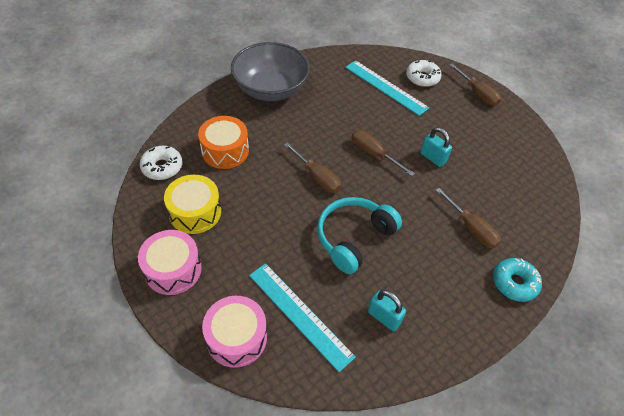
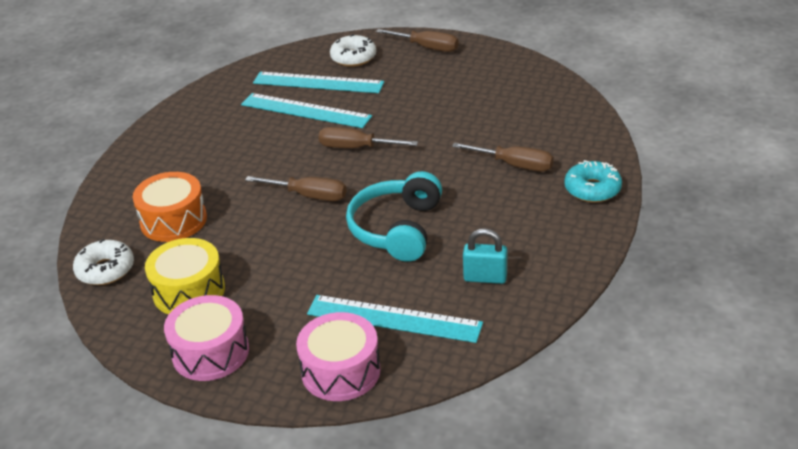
camera: 25 degrees left, 15 degrees down
grey bowl [231,42,310,101] -> none
turquoise padlock [420,127,452,167] -> none
none -> turquoise ruler [241,93,372,128]

